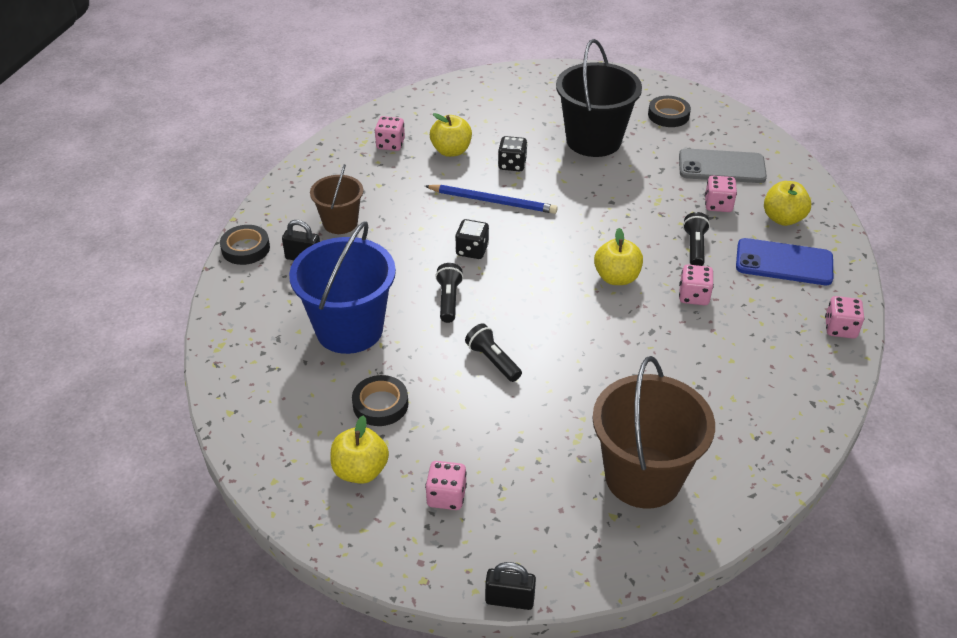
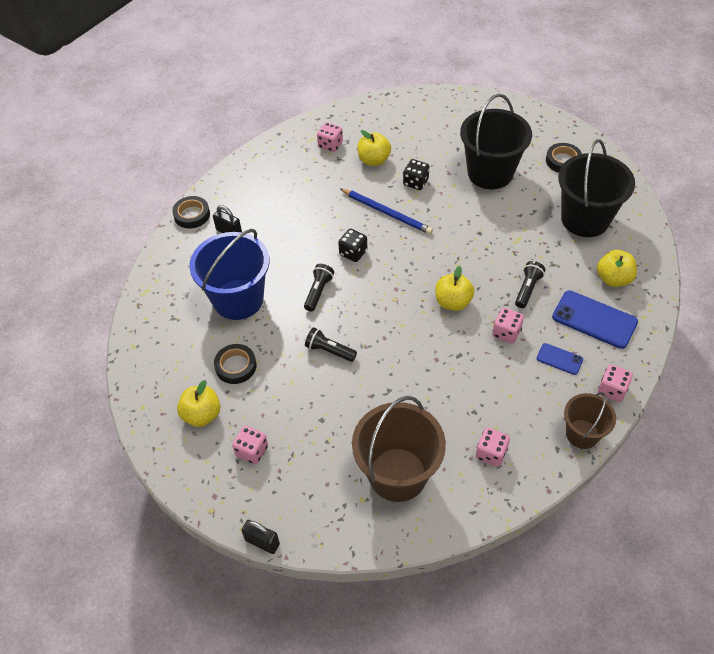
camera: 20 degrees right, 10 degrees up
brown bucket [310,164,363,234] -> brown bucket moved to [564,392,616,449]
black flashlight [465,323,522,382] -> black flashlight turned 45 degrees counterclockwise [305,327,357,362]
grey phone [679,148,767,183] -> black bucket [558,139,635,237]
pink dice [705,176,737,212] -> pink dice moved to [476,428,510,467]
none -> blue phone [536,343,583,375]

